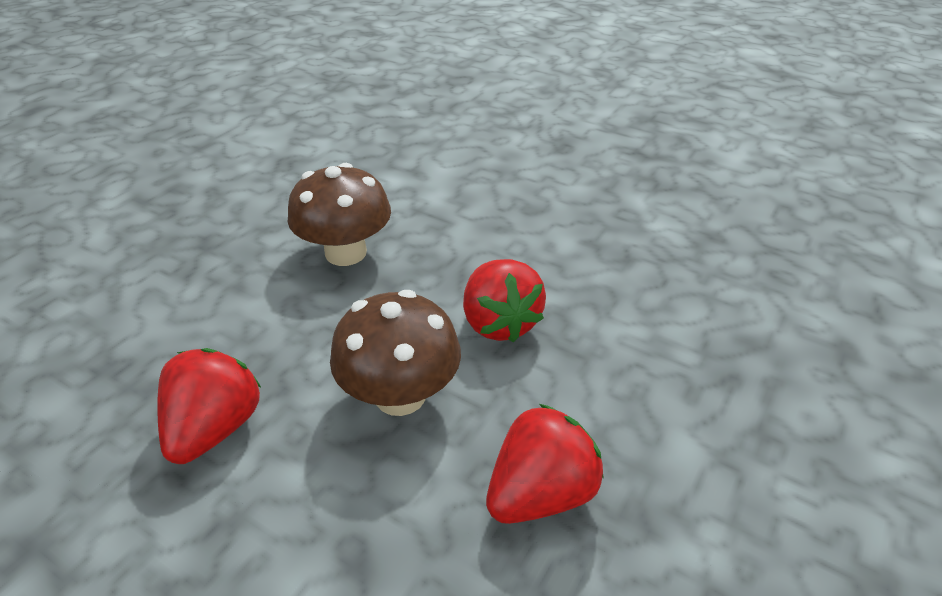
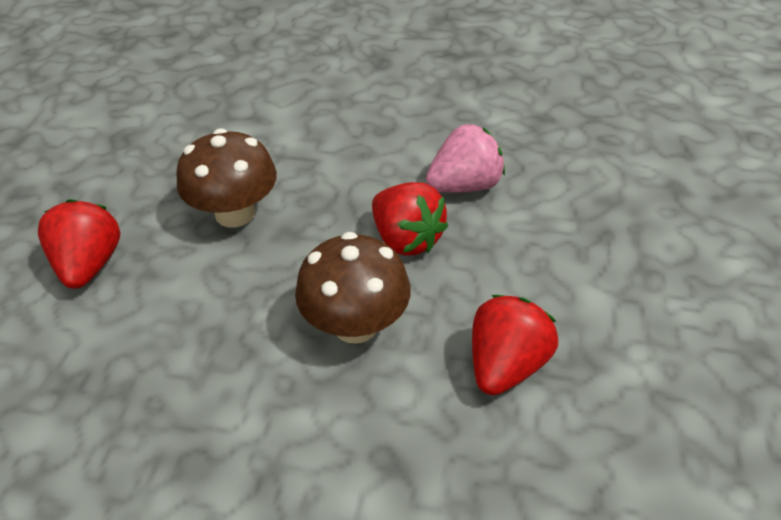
camera: 20 degrees left, 5 degrees up
red strawberry [157,348,261,464] -> red strawberry moved to [38,199,121,289]
none -> pink strawberry [426,124,505,193]

